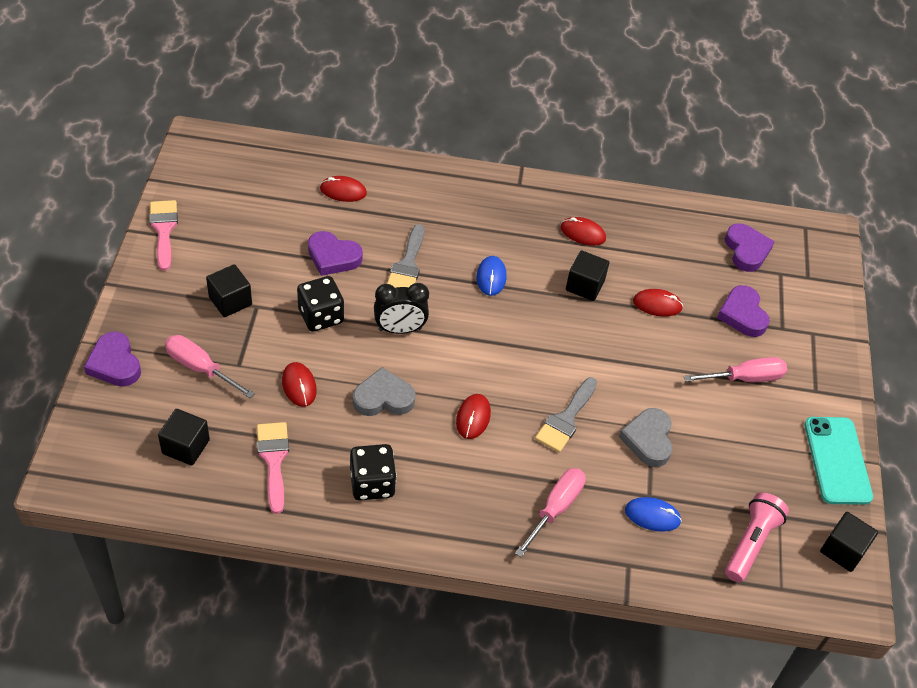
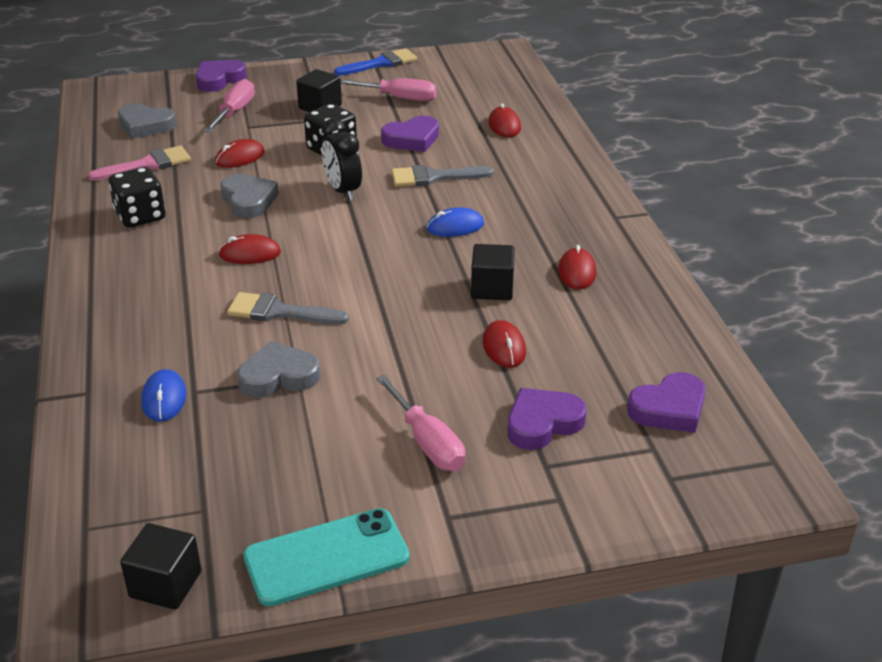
camera: 75 degrees right, 15 degrees down
pink brush [149,200,178,271] -> blue brush [334,48,417,76]
black cube [158,409,210,466] -> grey heart [118,103,176,139]
purple heart [308,231,363,276] -> purple heart turned 120 degrees counterclockwise [381,116,439,152]
pink screwdriver [515,468,586,557] -> pink screwdriver moved to [341,78,437,101]
pink flashlight [725,492,789,582] -> none

